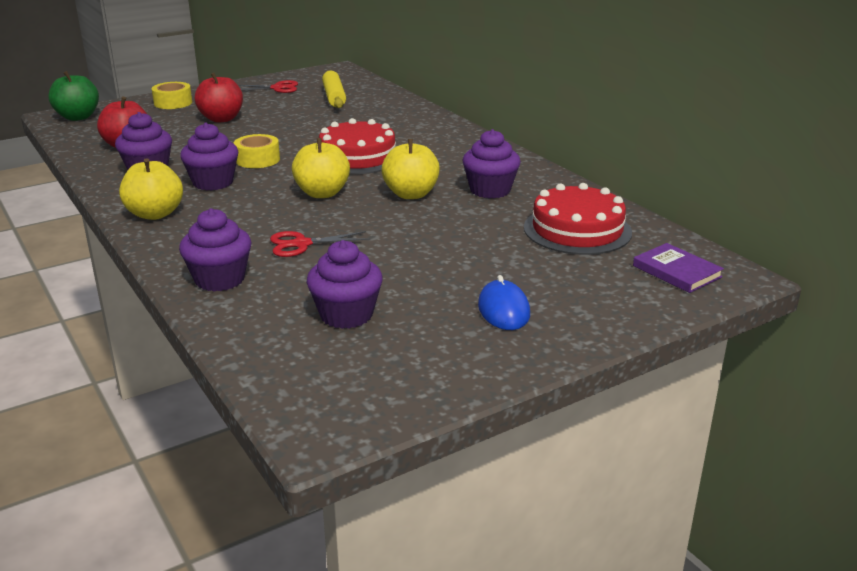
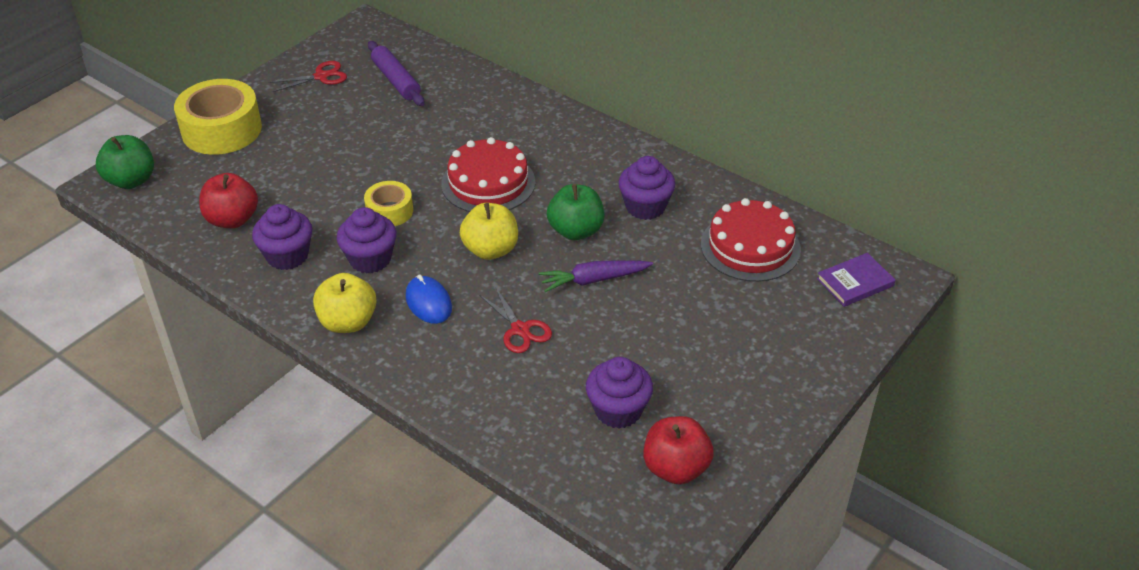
camera: 20 degrees left, 15 degrees up
yellow tape [152,82,192,109] -> yellow tape [174,79,262,155], size x1.81
purple cupcake [179,208,252,292] -> none
red apple [195,73,243,123] -> red apple moved to [643,416,714,485]
red scissors [270,231,370,257] -> red scissors turned 90 degrees counterclockwise [479,286,552,353]
yellow rolling pin [322,70,346,108] -> purple rolling pin [368,41,425,106]
yellow apple [382,139,440,199] -> green apple [547,184,604,240]
blue mouse [478,275,530,330] -> blue mouse moved to [406,275,452,324]
purple book [633,243,724,293] -> purple book turned 60 degrees counterclockwise [817,253,895,307]
none -> purple carrot [539,260,653,292]

